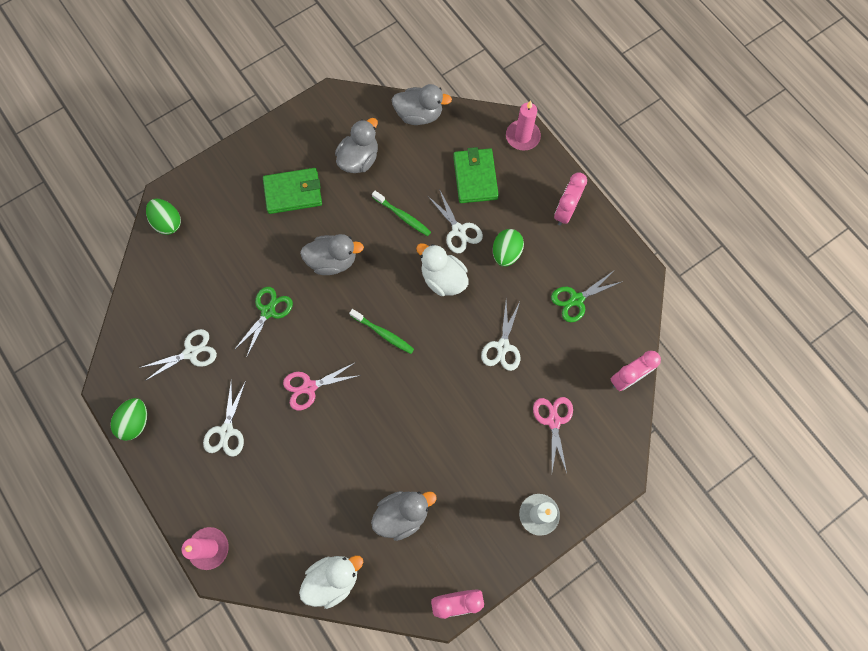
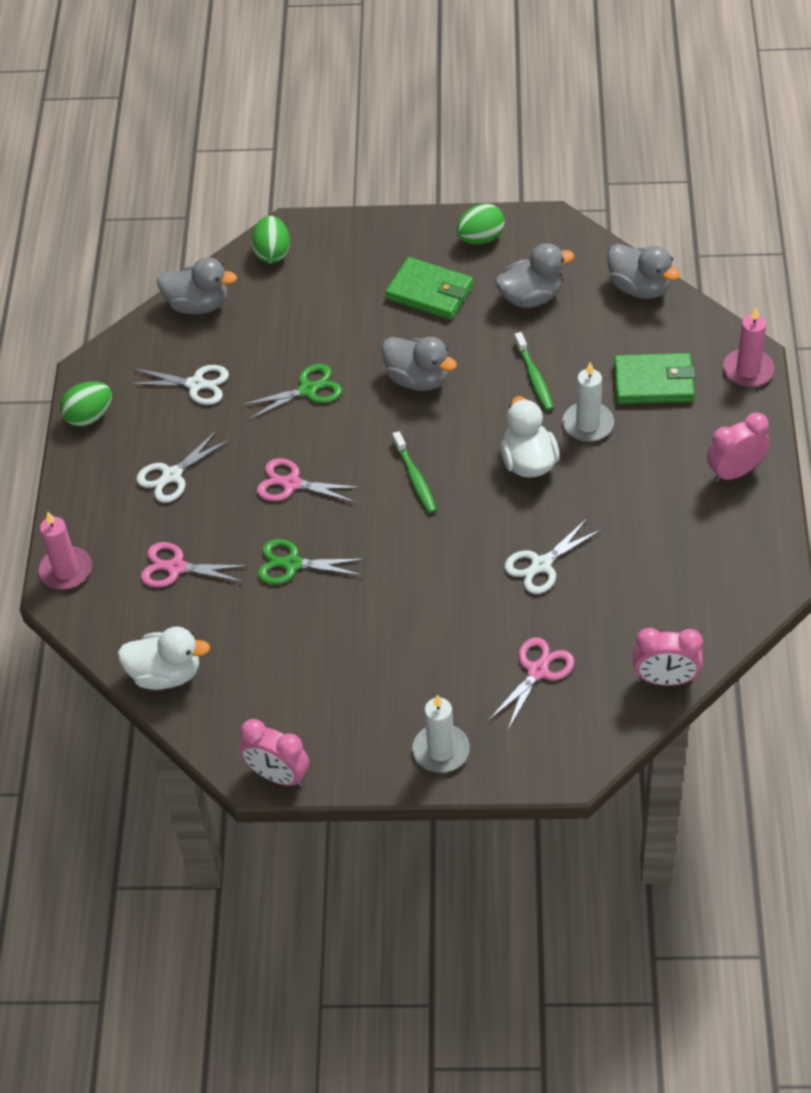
camera: 40 degrees right, 20 degrees down
grey duck [371,491,437,541] -> grey duck moved to [157,257,237,314]
white scissors [428,189,483,253] -> white candle [563,362,614,442]
green wallet [453,147,499,203] -> green wallet turned 60 degrees clockwise [614,353,696,404]
green egg [493,229,524,267] -> green egg moved to [456,203,505,244]
green scissors [551,272,623,322] -> green scissors moved to [258,539,365,585]
none -> pink scissors [141,542,249,588]

